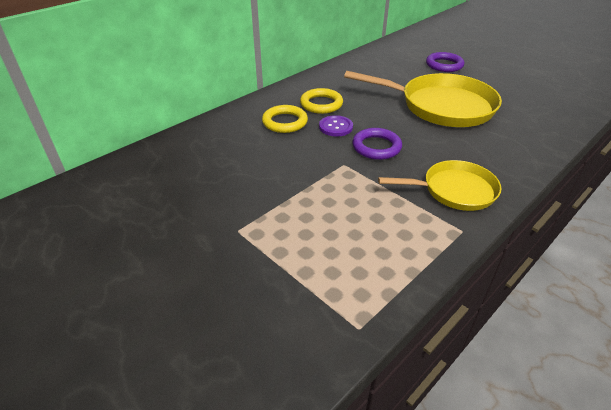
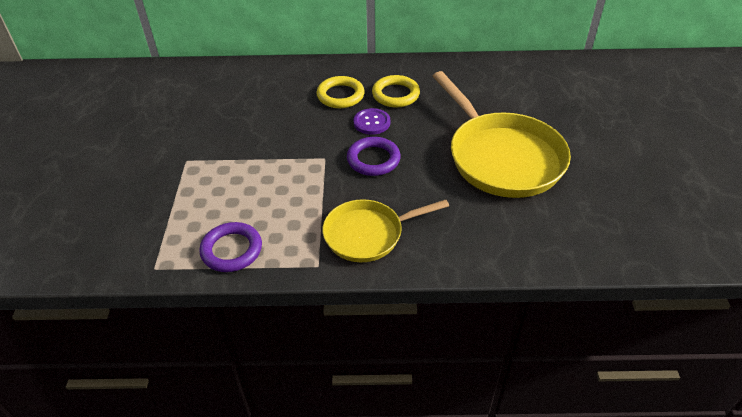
camera: 45 degrees right, 5 degrees up
yellow pan [378,160,502,211] -> yellow pan turned 120 degrees clockwise [322,199,449,262]
purple ring [426,52,464,72] -> purple ring moved to [199,222,262,272]

